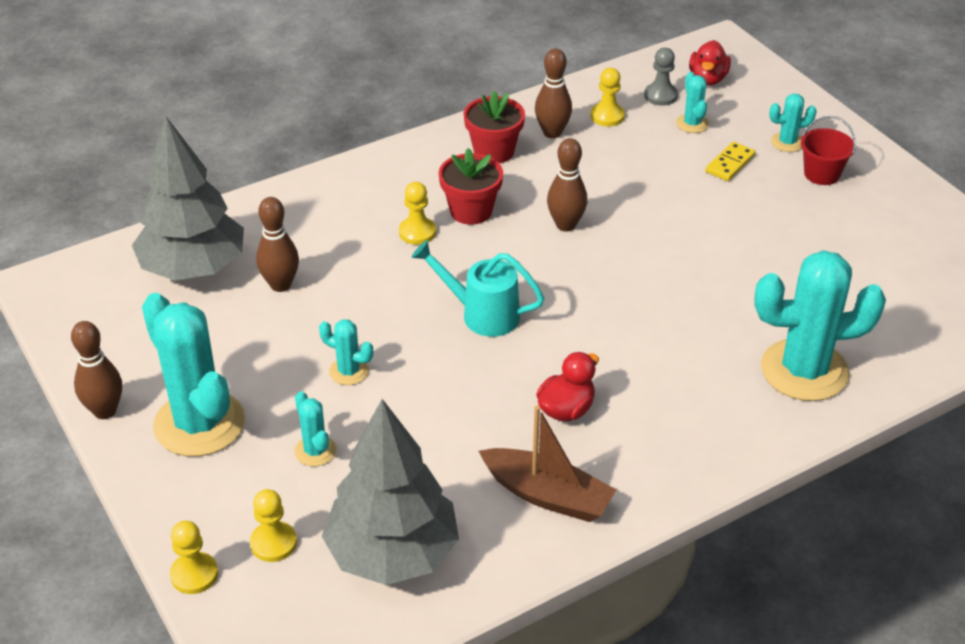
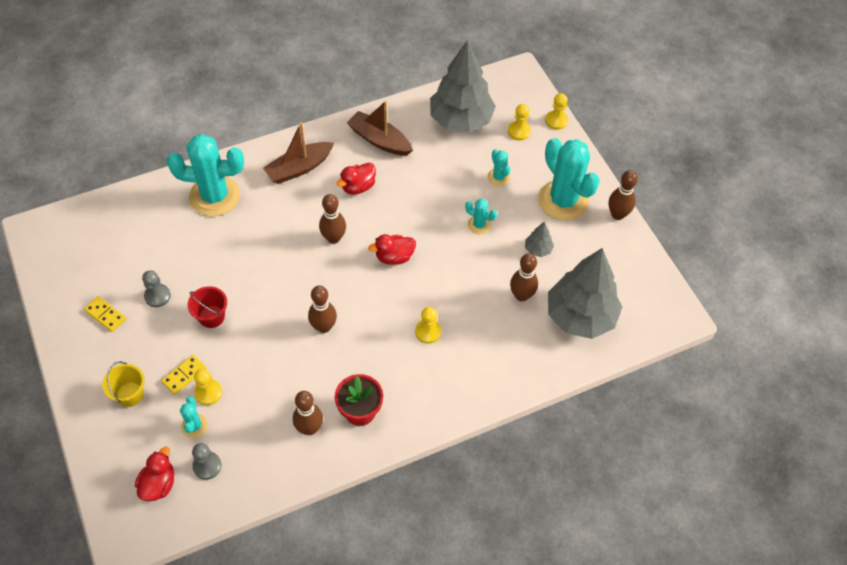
camera: 175 degrees left, 15 degrees up
turquoise watering can [412,240,544,337] -> red duck [368,234,416,265]
red flower pot [439,148,503,225] -> none
yellow pawn [591,68,625,126] -> yellow pawn moved to [194,369,222,405]
turquoise cactus [769,94,817,152] -> yellow bucket [102,361,145,407]
red bucket [801,116,856,185] -> red bucket moved to [187,286,227,328]
none -> yellow domino [84,296,126,332]
none -> grey pawn [142,270,171,307]
none -> brown boat [263,122,334,184]
none -> brown bowling pin [319,194,346,244]
none -> grey tree [525,222,554,257]

